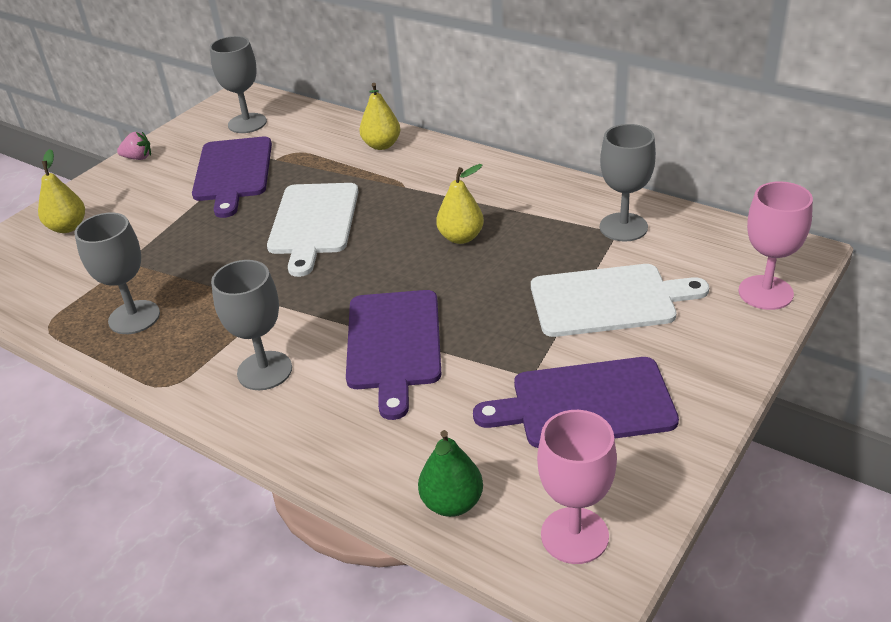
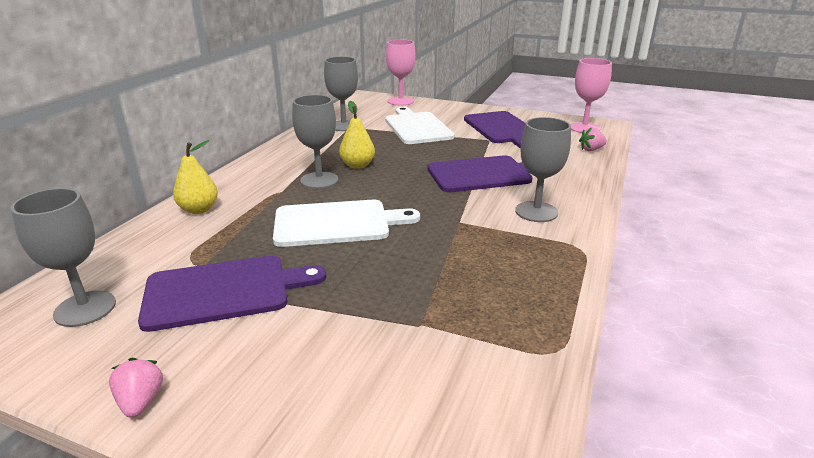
camera: 105 degrees left, 10 degrees down
yellow pear [38,149,85,233] -> none
grey goblet [74,213,160,334] -> grey goblet moved to [292,95,338,189]
green pear [418,430,483,517] -> pink strawberry [579,127,607,151]

